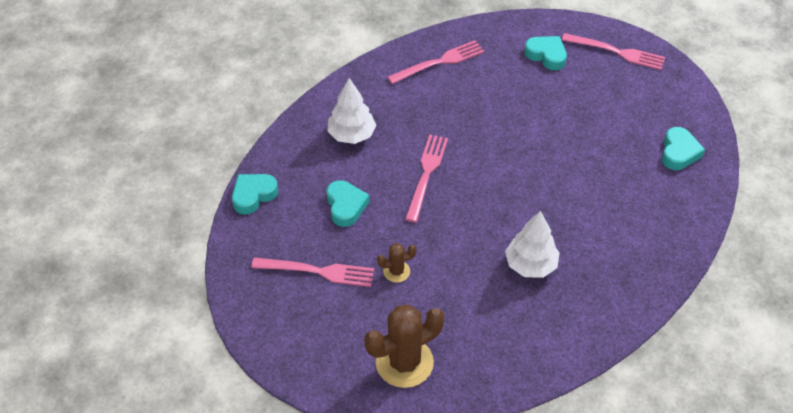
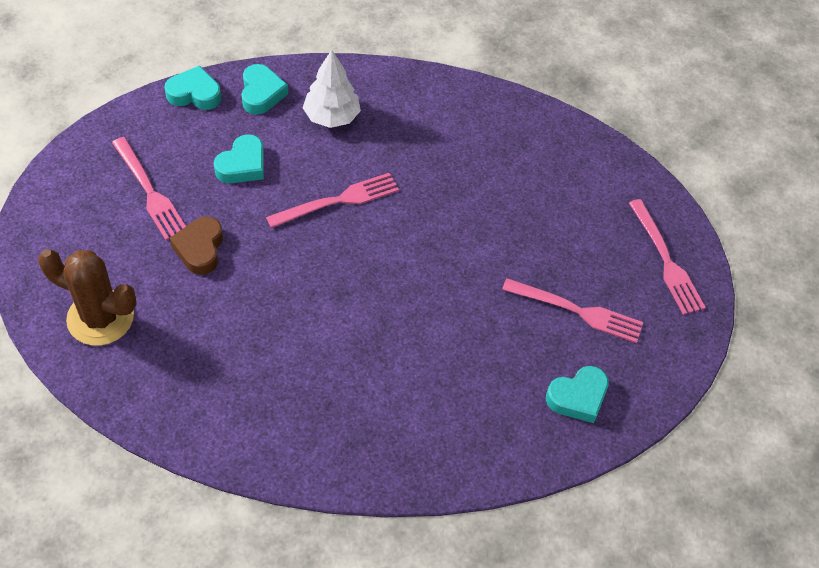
camera: 45 degrees right, 5 degrees up
brown cactus [377,243,417,283] -> brown heart [169,216,223,275]
pink fork [387,40,484,84] -> pink fork moved to [502,278,643,343]
white tree [505,211,560,278] -> none
turquoise heart [524,36,567,70] -> turquoise heart moved to [241,64,288,115]

